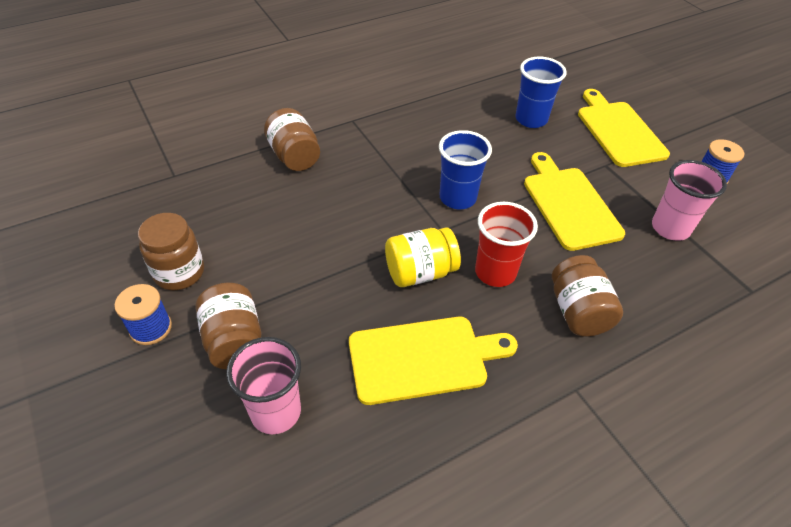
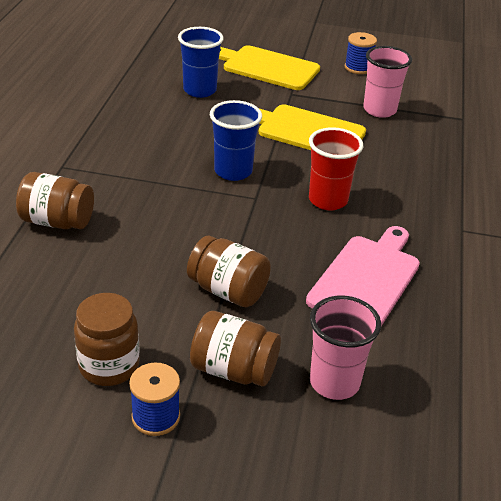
camera: 50 degrees left, 10 degrees down
yellow cutting board [349,317,518,405] -> pink cutting board [306,226,420,326]
yellow jar [385,228,461,287] -> none
brown jar [552,255,623,337] -> brown jar moved to [187,235,271,307]

